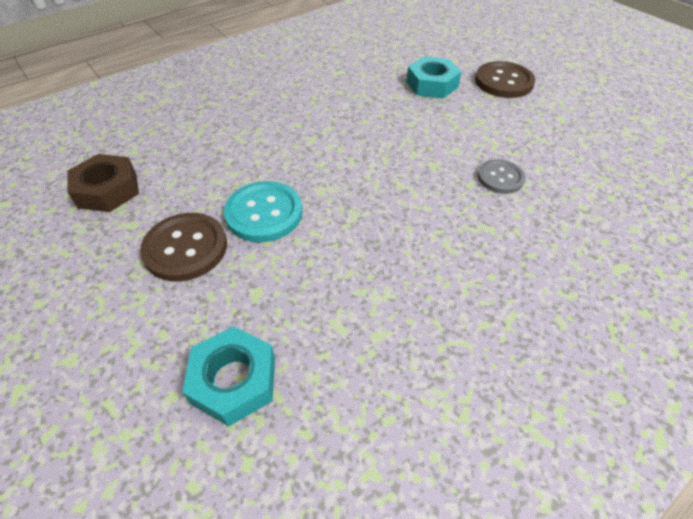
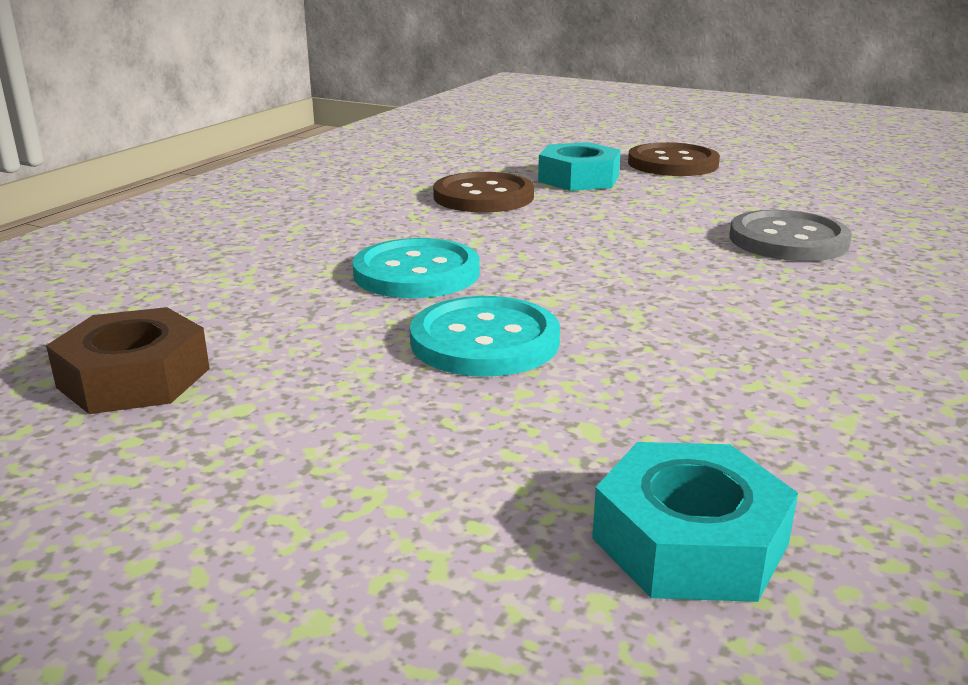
camera: 25 degrees left, 25 degrees down
brown button [140,213,227,281] -> brown button moved to [433,172,534,212]
grey button [477,159,525,194] -> grey button [730,210,852,261], size x1.57
none -> turquoise button [352,238,480,298]

